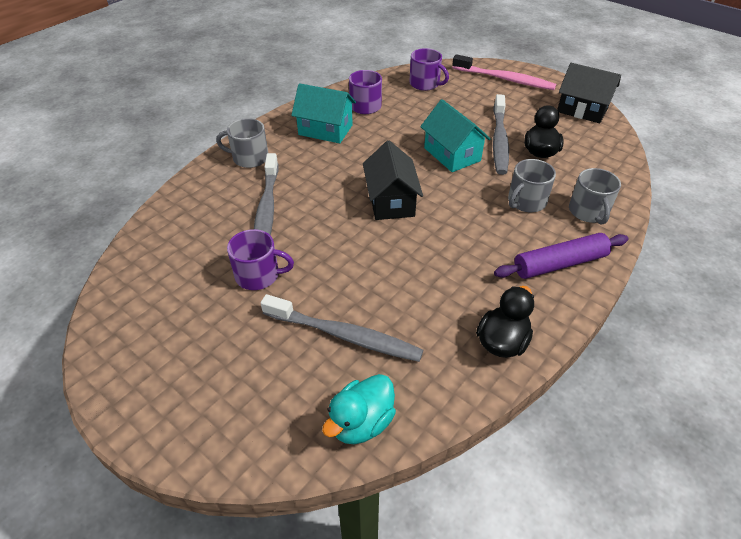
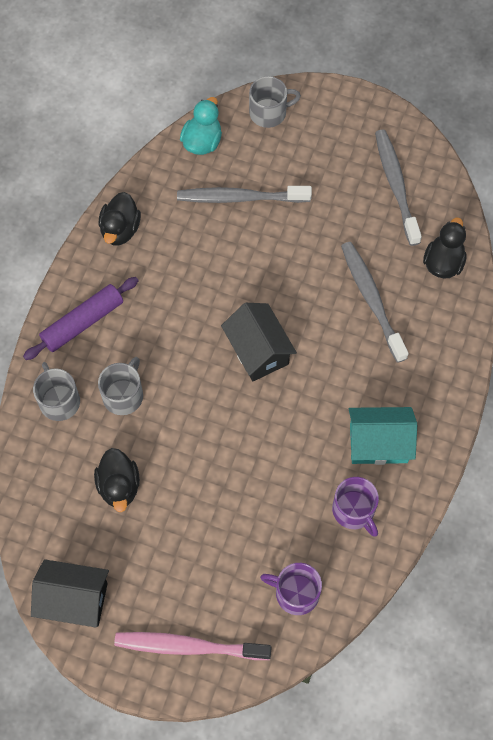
camera: 160 degrees right, 20 degrees up
grey mug [216,118,268,168] -> grey mug moved to [249,76,301,128]
purple mug [227,229,294,290] -> none
turquoise house [420,99,491,172] -> none
grey toothbrush [493,94,509,175] -> grey toothbrush moved to [375,130,422,246]
none -> black duck [423,218,467,278]

